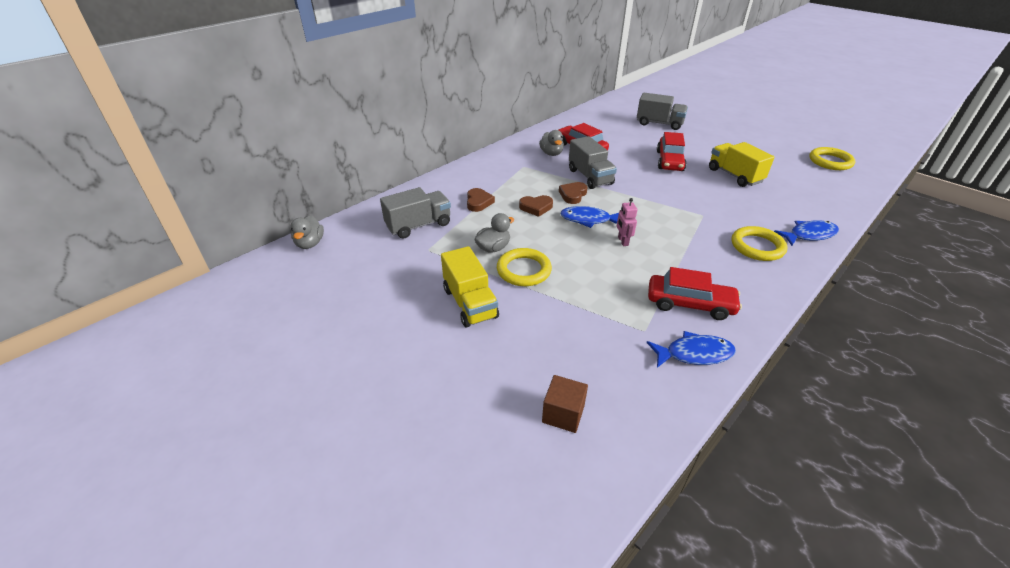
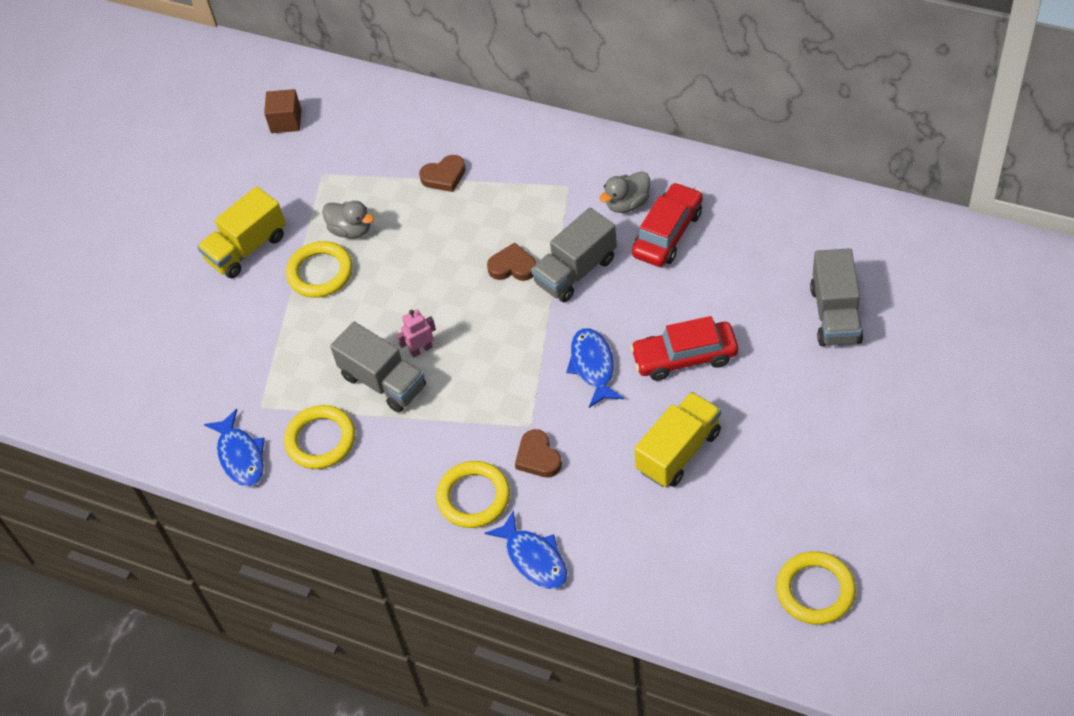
camera: 75 degrees right, 15 degrees up
grey duck [290,215,324,249] -> none
grey truck [380,187,451,239] -> grey truck moved to [330,322,426,413]
brown heart [519,195,553,217] -> brown heart moved to [515,429,562,477]
brown cube [542,375,588,433] -> brown cube moved to [264,89,301,133]
blue fish [560,206,619,228] -> blue fish moved to [566,328,624,408]
red car [648,267,742,320] -> yellow ring [284,405,355,469]

